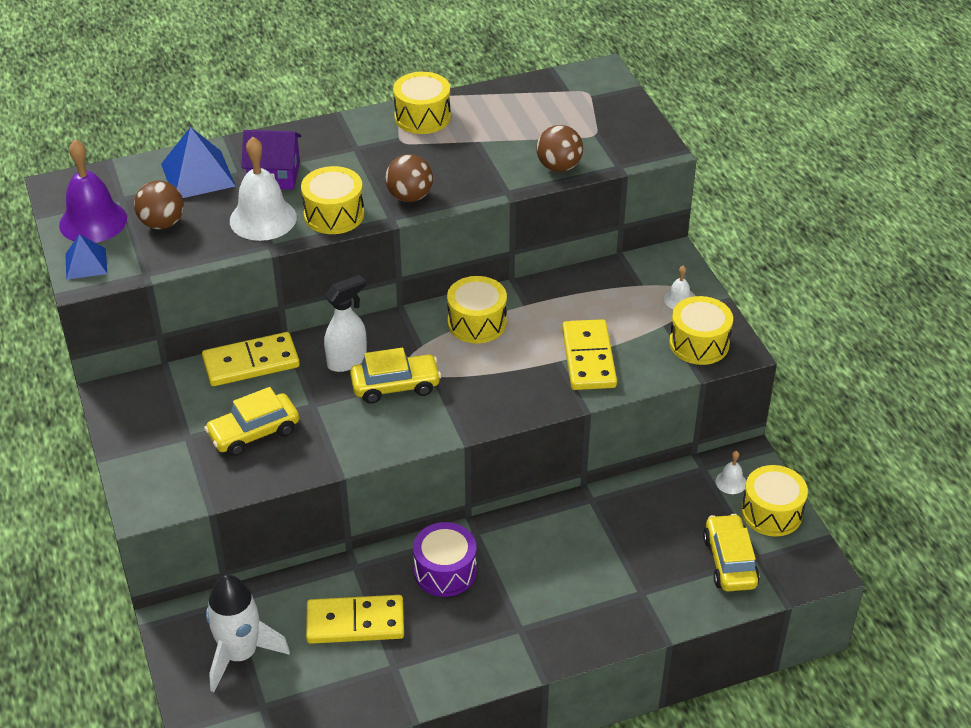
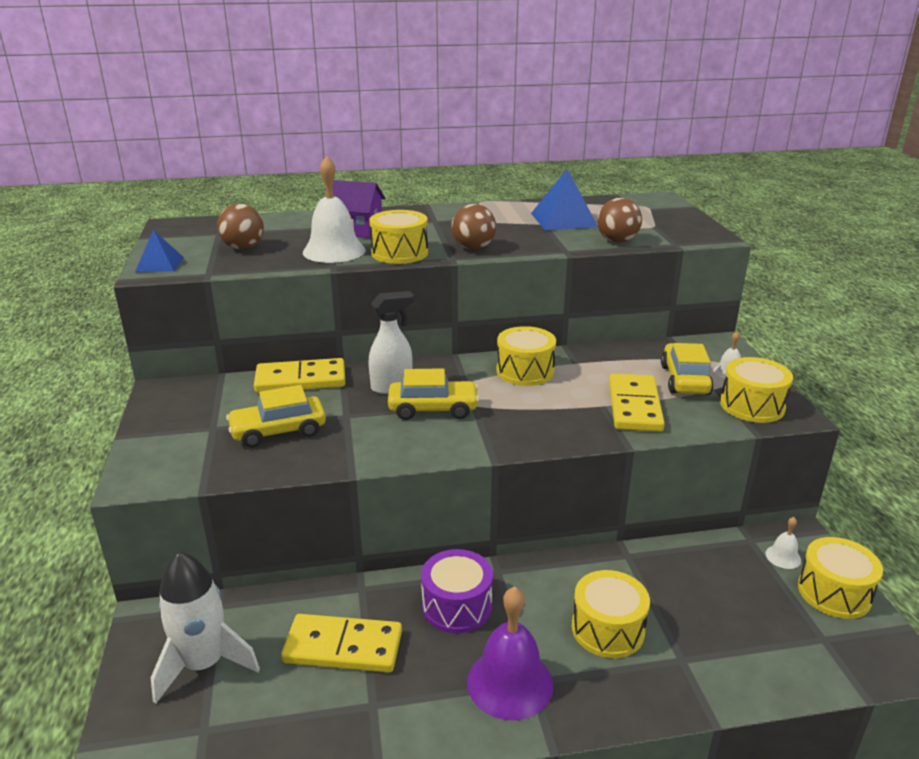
camera: 10 degrees right, 15 degrees down
purple bell [59,140,127,243] -> purple bell moved to [467,586,553,720]
blue pyramid [161,127,236,198] -> blue pyramid moved to [531,169,598,231]
yellow drum [393,72,451,134] -> yellow drum moved to [572,570,650,658]
yellow car [703,514,760,591] -> yellow car moved to [661,343,714,395]

